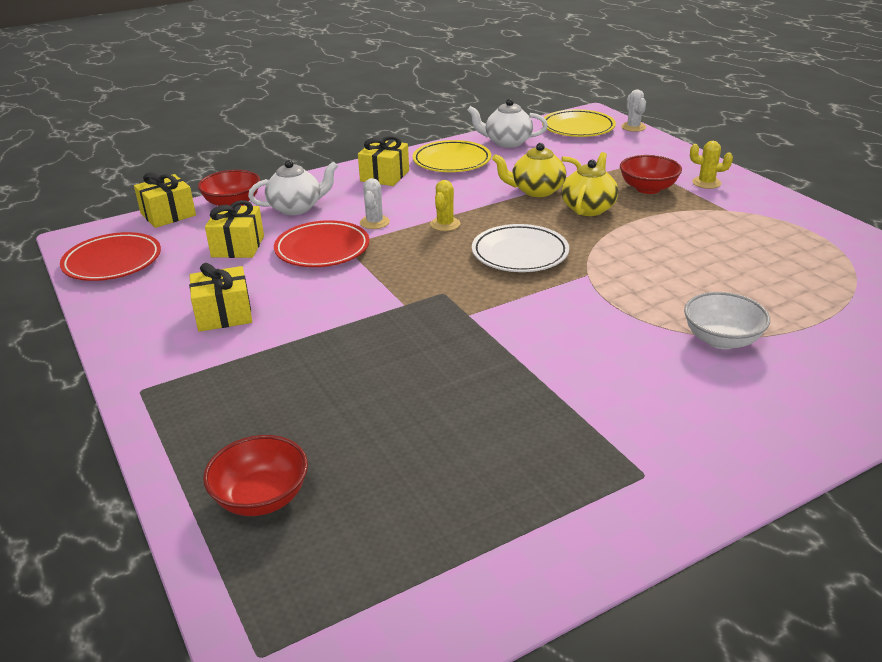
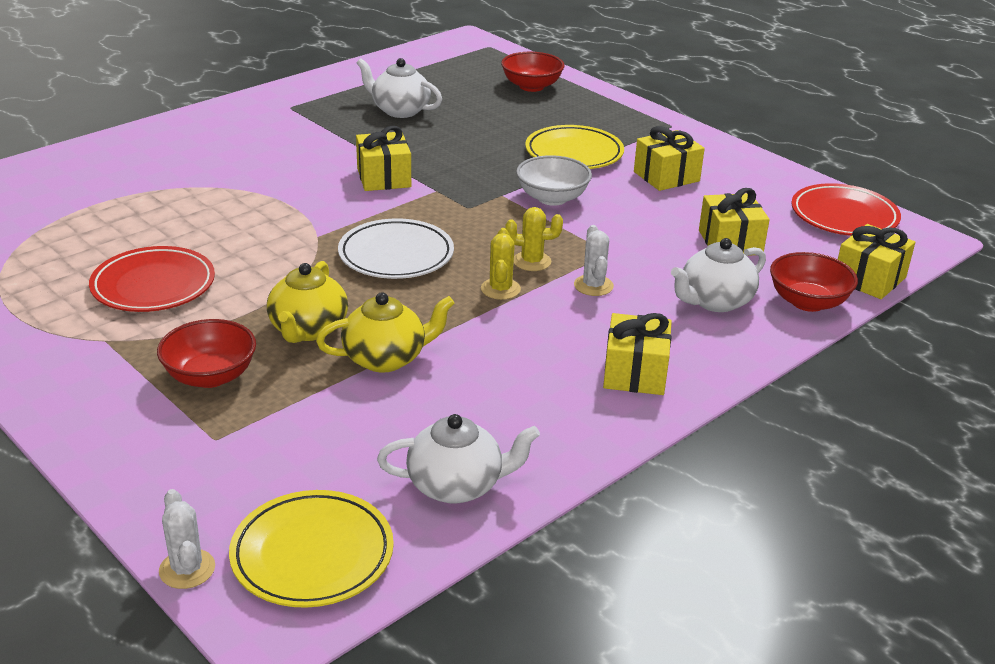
camera: 165 degrees right, 0 degrees up
red plate [274,220,370,267] -> red plate moved to [89,246,215,312]
yellow plate [413,140,491,172] -> yellow plate moved to [525,125,624,169]
white bowl [684,292,770,349] -> white bowl moved to [516,155,592,206]
yellow cactus [690,141,733,189] -> yellow cactus moved to [505,207,563,271]
none -> yellow gift [356,126,411,191]
none -> white teapot [357,58,442,118]

